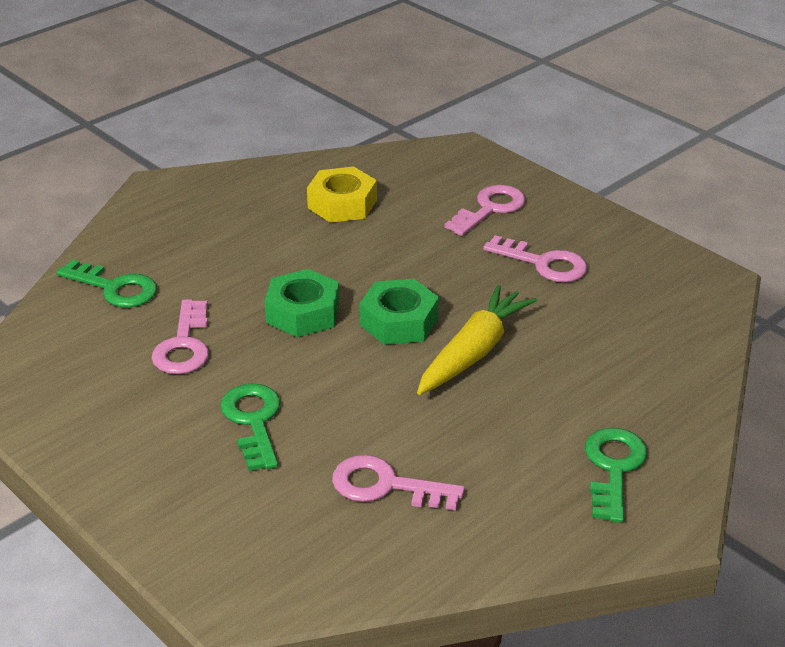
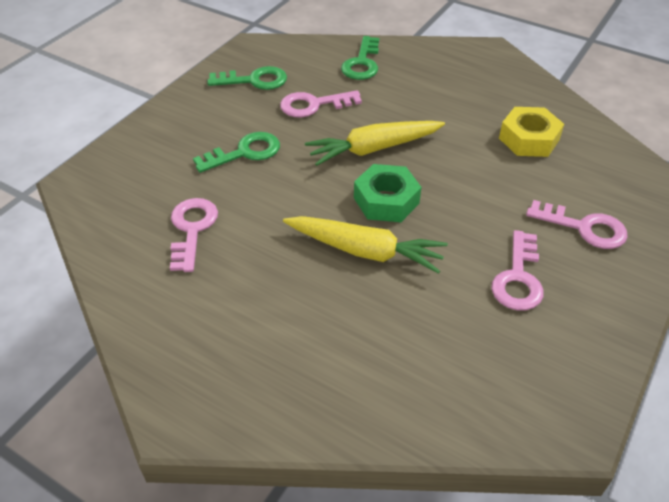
camera: 75 degrees right, 10 degrees up
green nut [265,269,340,337] -> yellow carrot [305,121,445,166]
green key [585,428,647,523] -> green key moved to [207,66,287,90]

